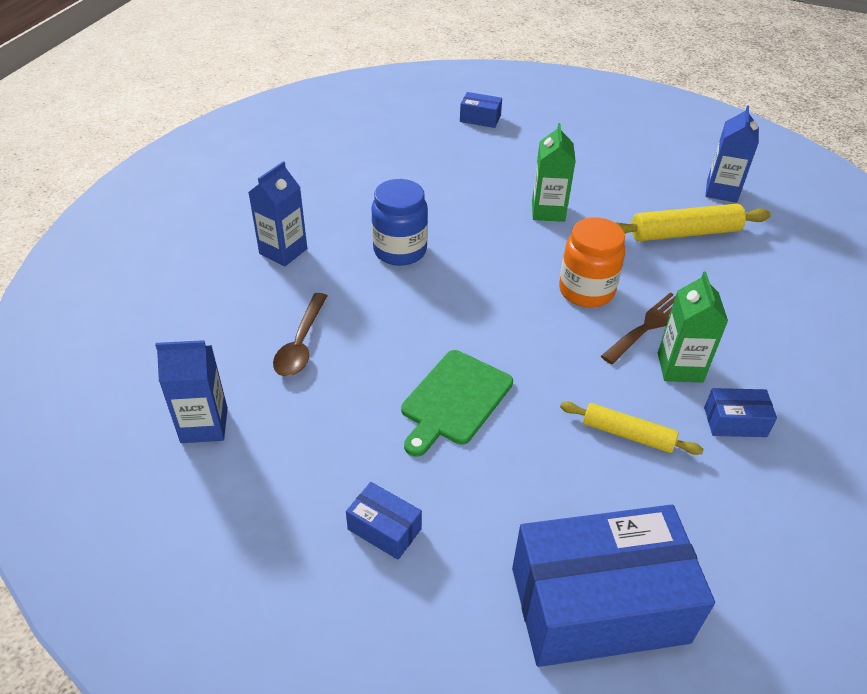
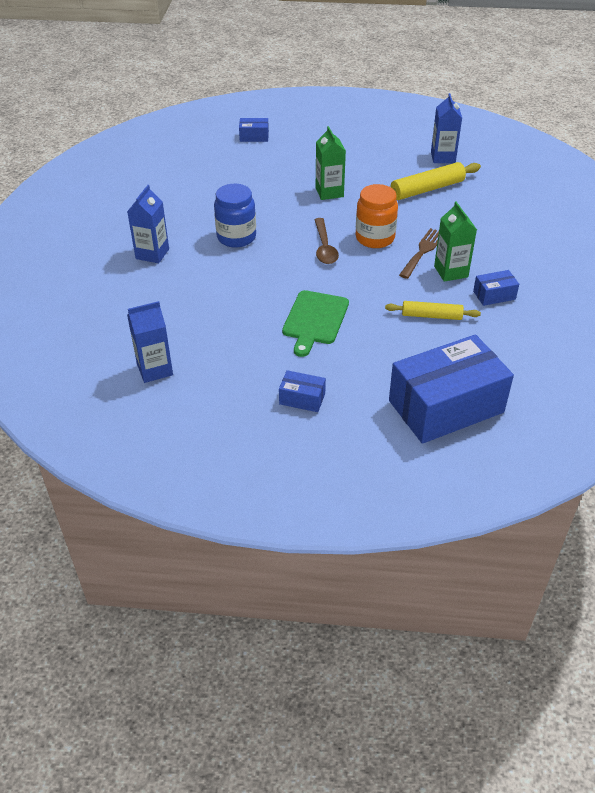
camera: 15 degrees left, 0 degrees up
brown spoon [273,293,327,376] -> brown spoon moved to [314,218,339,264]

